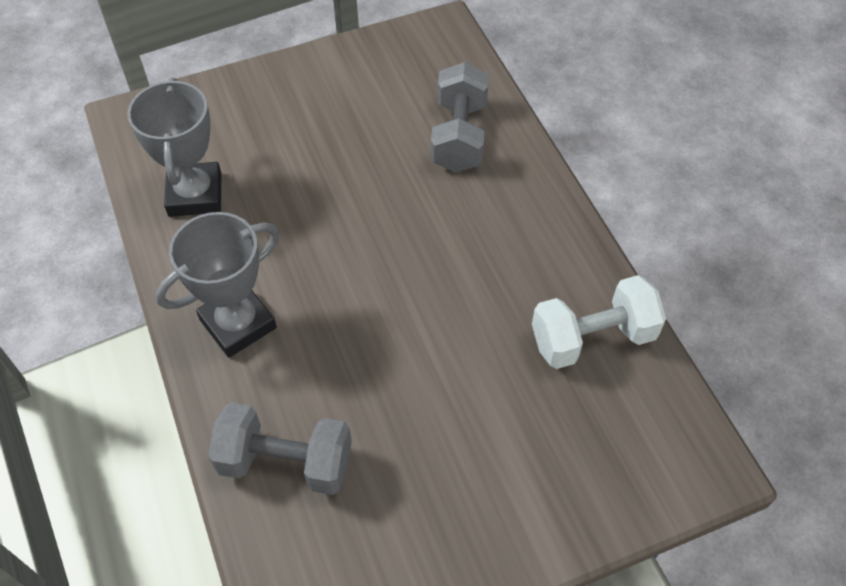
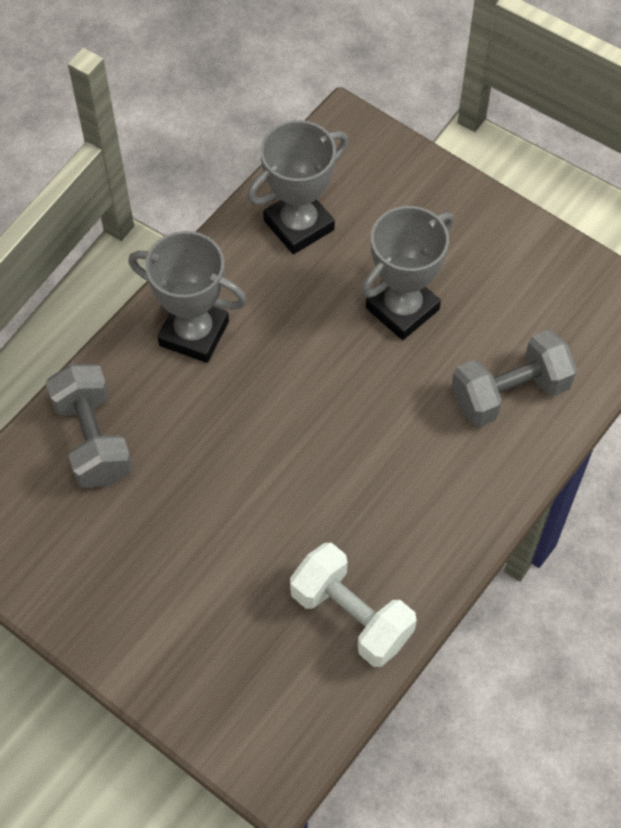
camera: 60 degrees right, 5 degrees up
none -> grey trophy [361,206,454,340]

